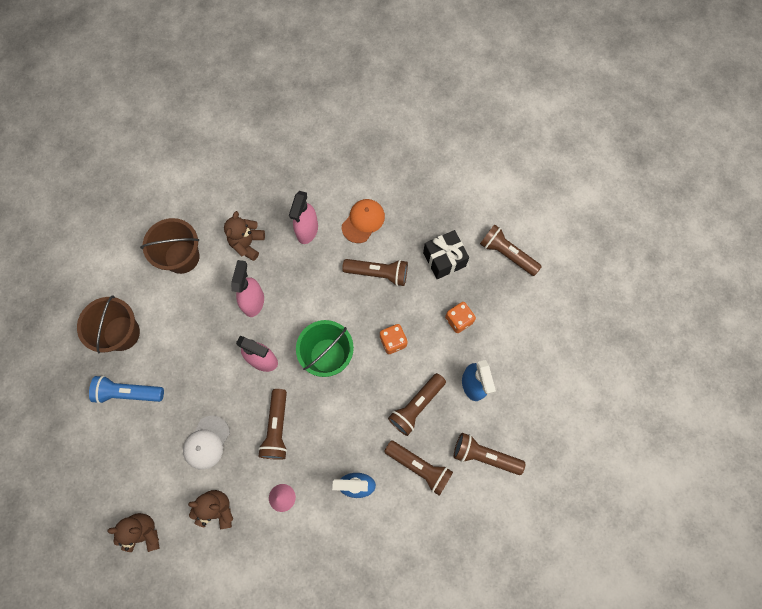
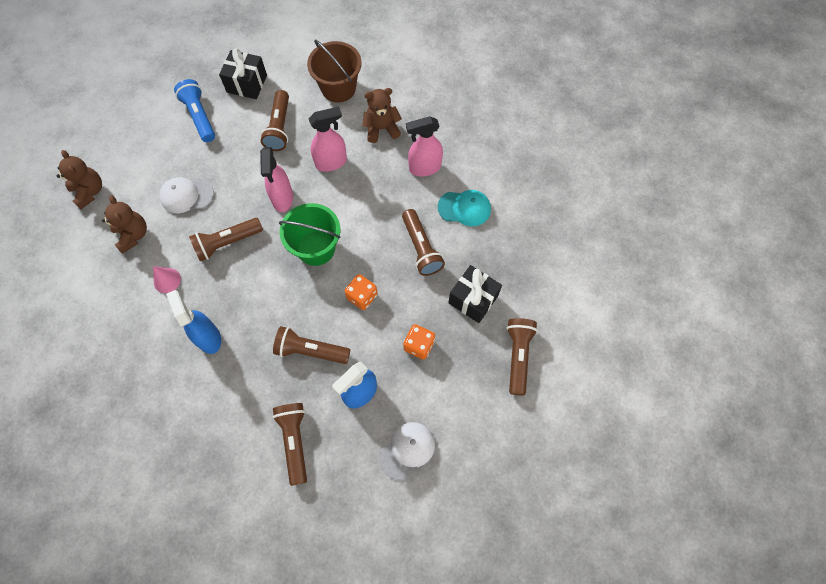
camera: 60 degrees right, 5 degrees down
brown bucket [77,295,140,353] -> black gift [219,48,267,99]
orange cap [342,199,385,243] -> turquoise cap [438,190,491,226]
brown flashlight [384,441,453,496] -> brown flashlight moved to [261,90,289,151]
none -> white cap [378,422,435,480]

